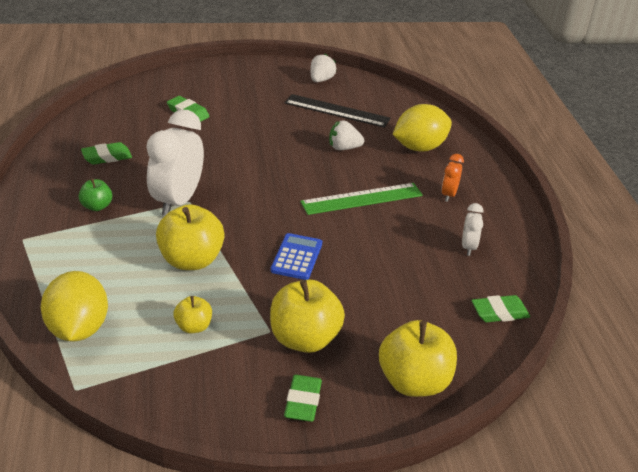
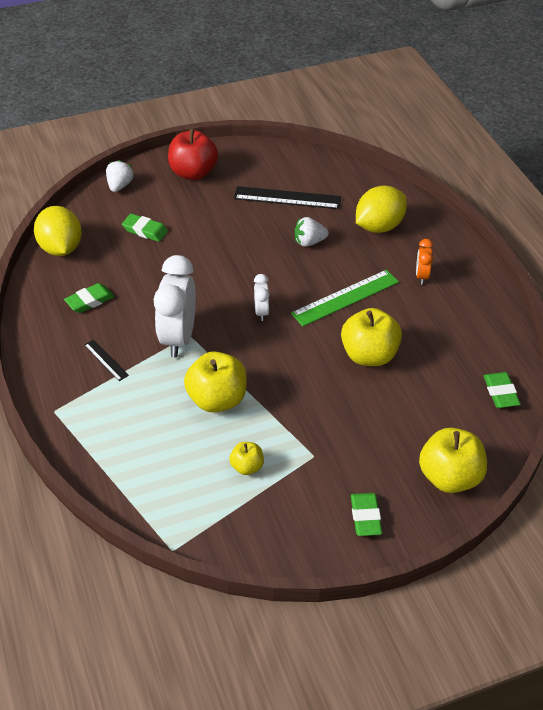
camera: 10 degrees left, 10 degrees up
yellow lemon [41,271,108,342] -> yellow lemon moved to [34,206,82,256]
green apple [79,178,112,211] -> black ruler [84,340,129,381]
blue calculator [270,233,322,280] -> none
yellow apple [270,280,345,353] -> yellow apple moved to [341,308,402,366]
white strawberry [310,53,337,82] -> white strawberry moved to [106,160,134,192]
white clock [462,203,483,256] -> white clock moved to [254,274,270,321]
green eraser [471,295,530,322] -> green eraser turned 75 degrees counterclockwise [484,372,521,408]
none -> red apple [168,128,218,180]

